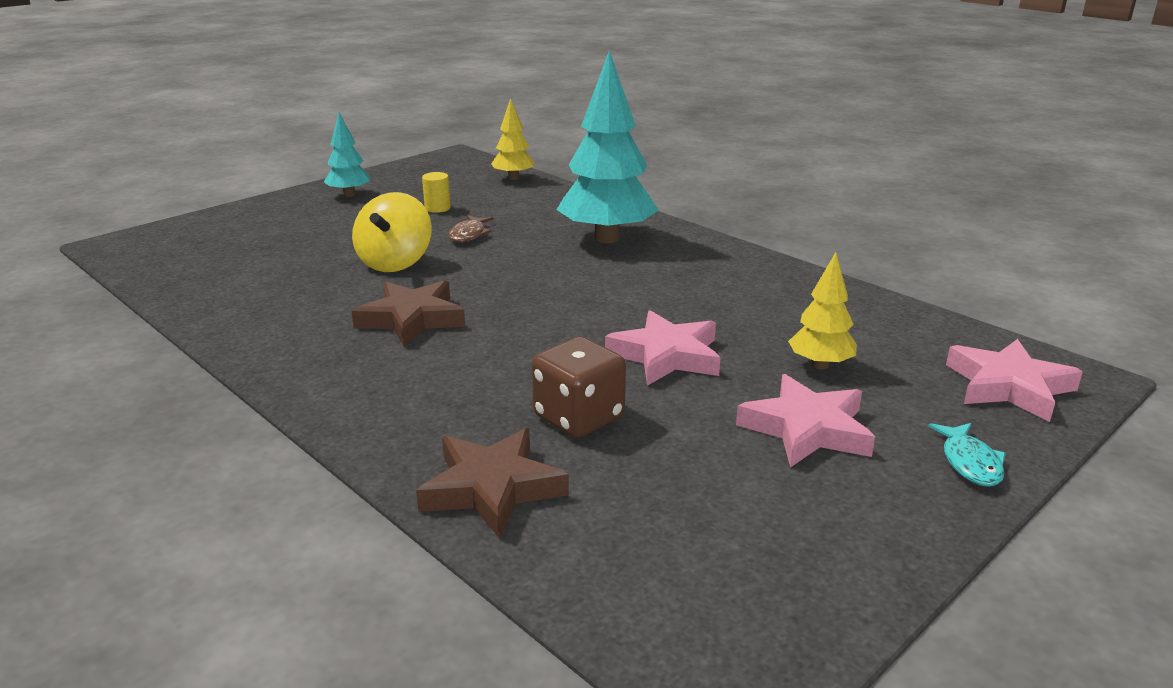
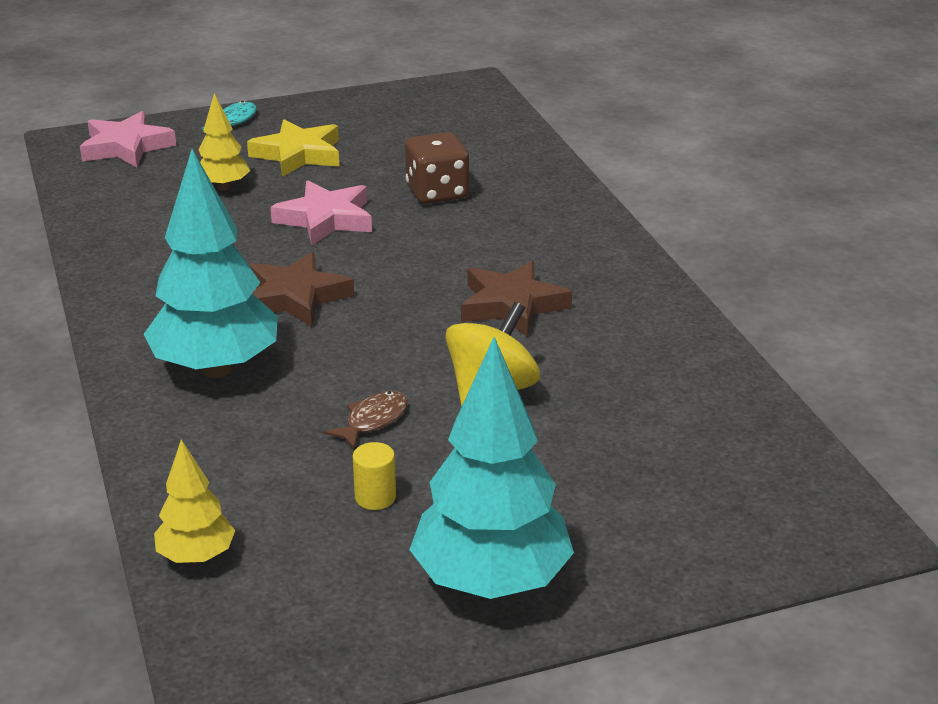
camera: 155 degrees left, 5 degrees up
turquoise tree [324,112,370,197] -> turquoise tree [409,337,574,599], size x1.95
brown star [416,428,569,539] -> brown star moved to [249,252,354,327]
pink star [736,374,875,467] -> yellow star [247,119,339,177]

